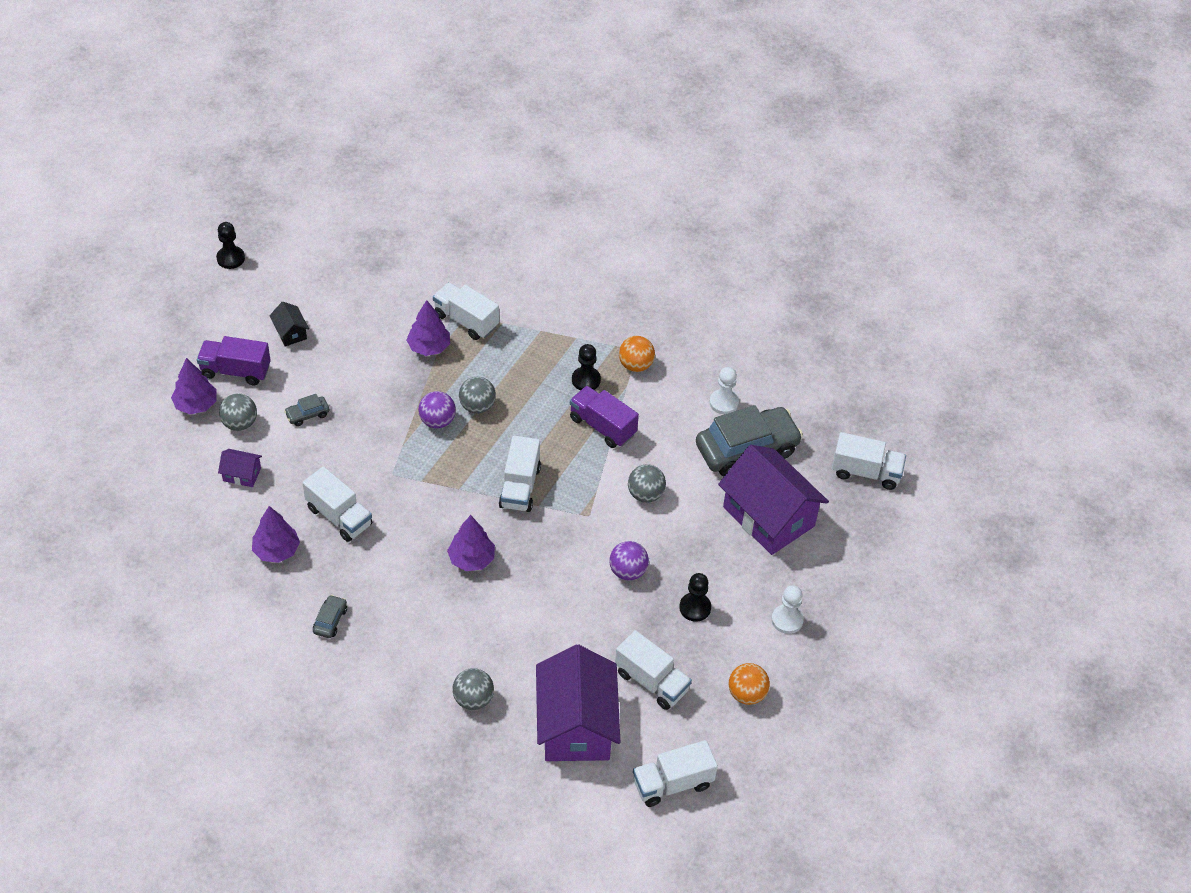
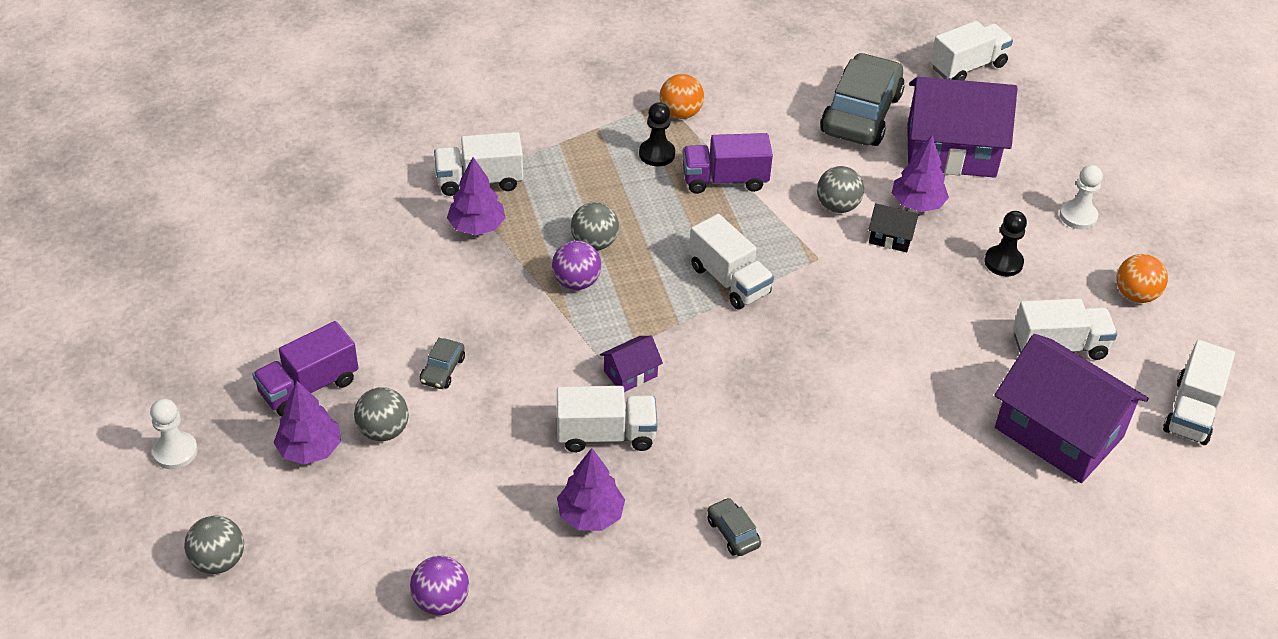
camera: 45 degrees left, 5 degrees down
black pawn [216,222,245,269] -> none
purple house [218,449,262,487] -> purple house moved to [600,336,663,392]
black house [269,302,309,347] -> black house moved to [868,203,919,252]
purple tree [447,515,495,571] -> purple tree moved to [892,135,949,212]
grey ball [452,668,494,710] -> grey ball moved to [184,516,244,574]
purple ball [609,541,649,581] -> purple ball moved to [410,556,469,615]
white pawn [709,367,739,414] -> white pawn moved to [150,399,198,469]

